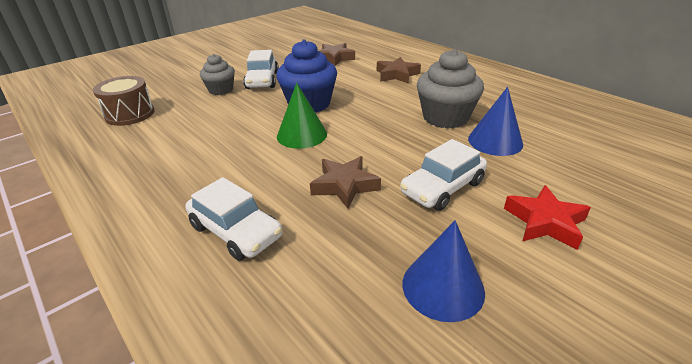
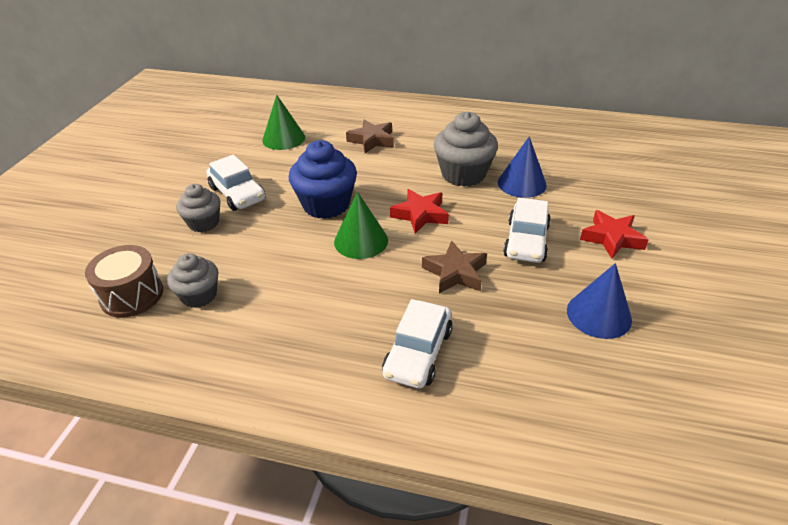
camera: 35 degrees left, 5 degrees up
white car [185,177,282,261] -> white car turned 105 degrees clockwise [382,299,453,388]
brown star [318,43,355,66] -> green cone [262,95,305,150]
none -> grey cupcake [167,253,218,308]
none -> red star [390,189,449,234]

